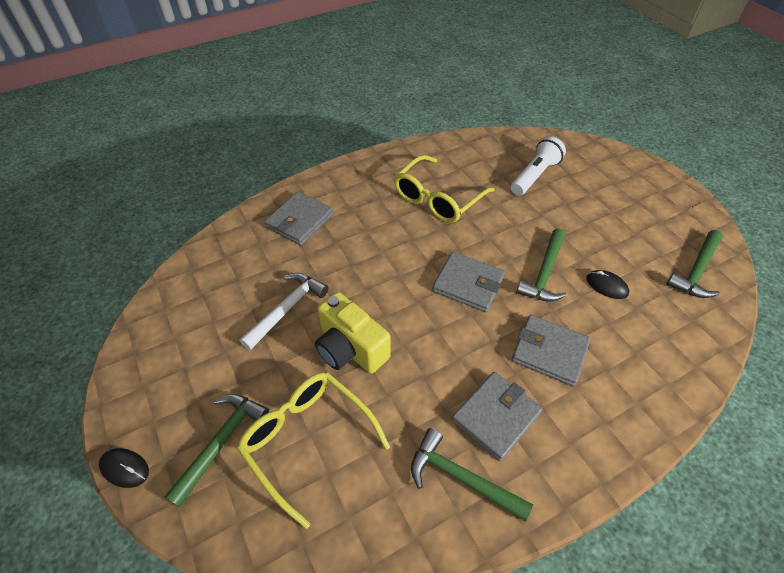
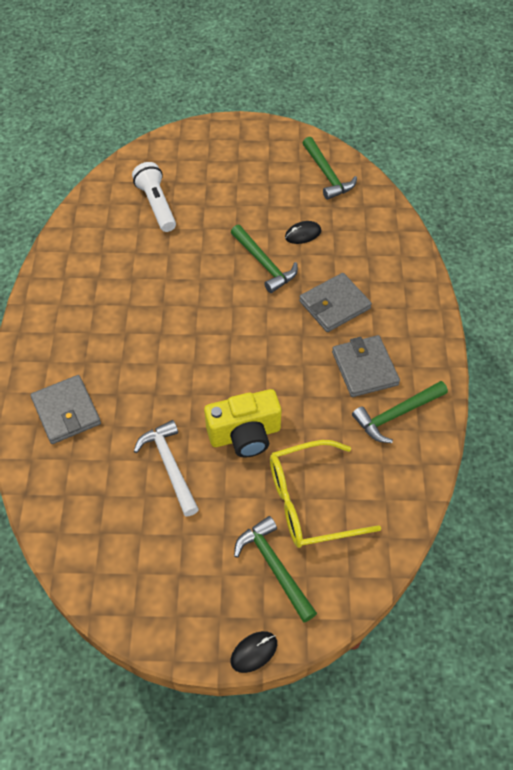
camera: 60 degrees left, 5 degrees up
yellow glasses [394,155,494,223] -> none
grey wallet [432,252,505,312] -> none

